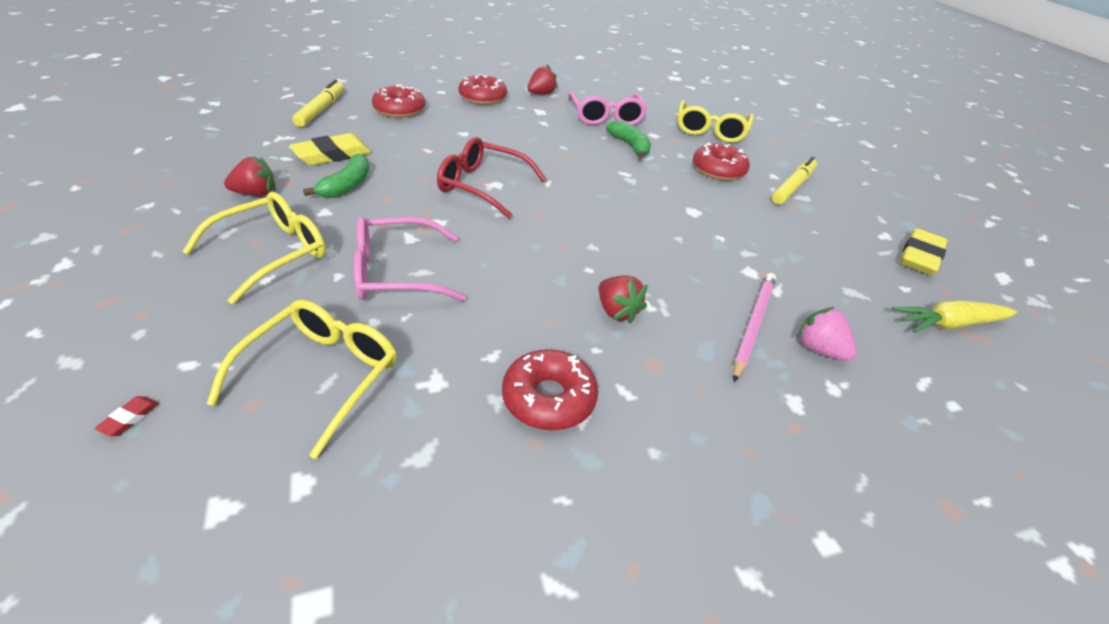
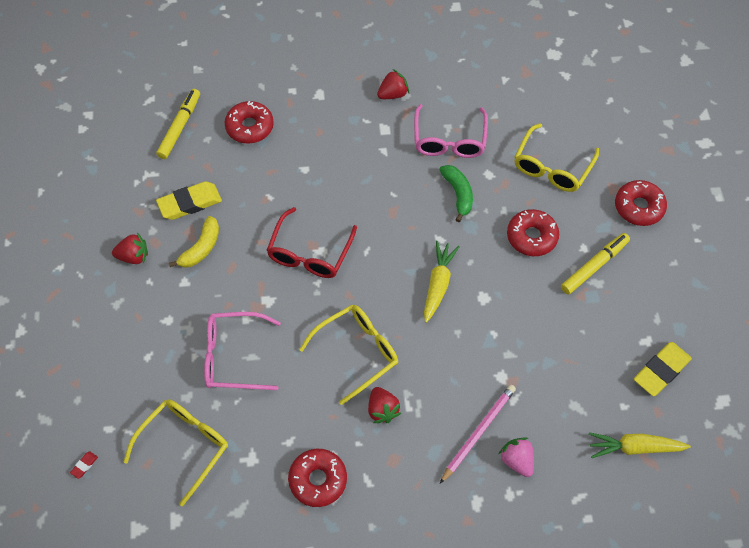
camera: 15 degrees right, 20 degrees up
yellow glasses [182,192,326,304] -> yellow glasses moved to [299,305,398,405]
green banana [303,154,369,198] -> yellow banana [169,216,219,268]
red glasses [437,137,546,219] -> red glasses turned 105 degrees counterclockwise [266,207,357,278]
red donut [458,74,507,105] -> red donut moved to [615,180,667,226]
none -> yellow carrot [424,241,460,323]

